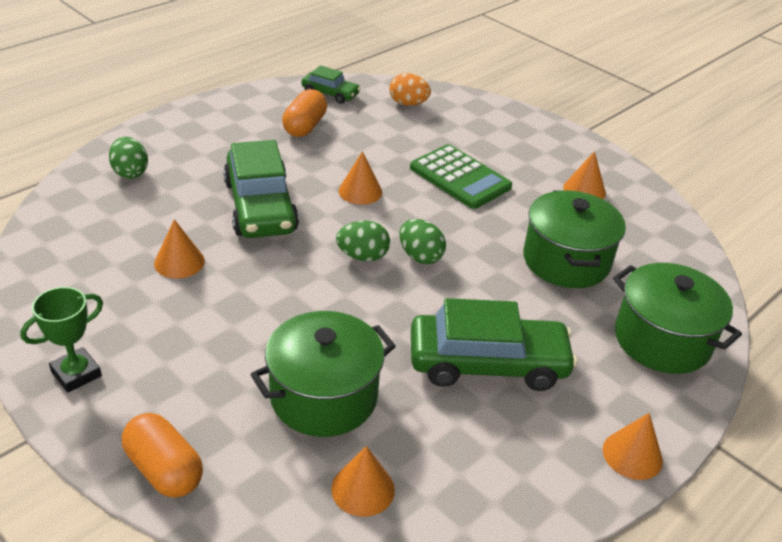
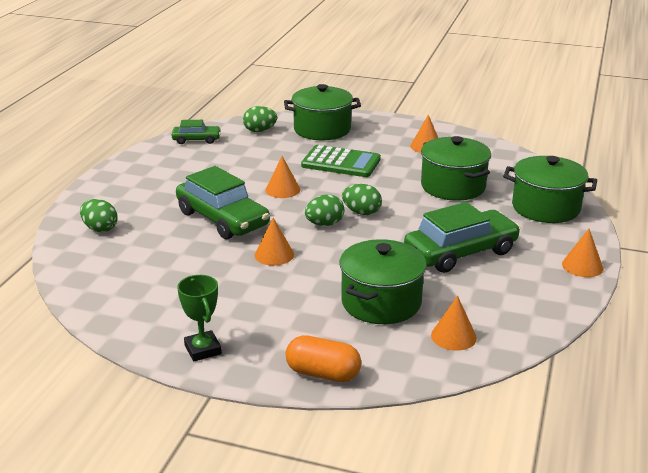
camera: 25 degrees left, 10 degrees down
green trophy [20,287,103,393] -> green trophy turned 45 degrees counterclockwise [177,275,222,362]
orange cone [154,219,205,279] -> orange cone moved to [255,218,294,266]
orange capsule [282,89,327,137] -> none
orange egg [389,73,431,106] -> green egg [243,106,277,132]
none -> green pot [284,84,361,140]

